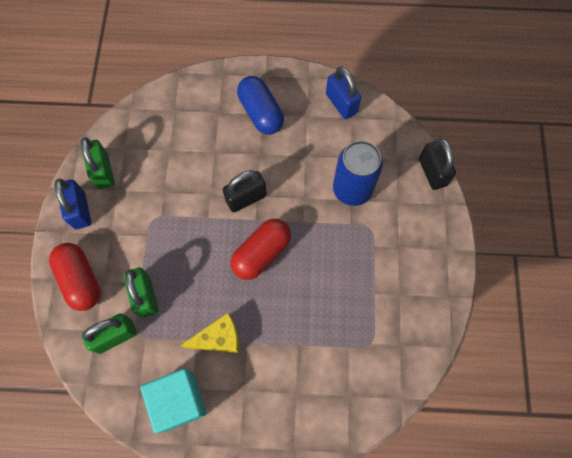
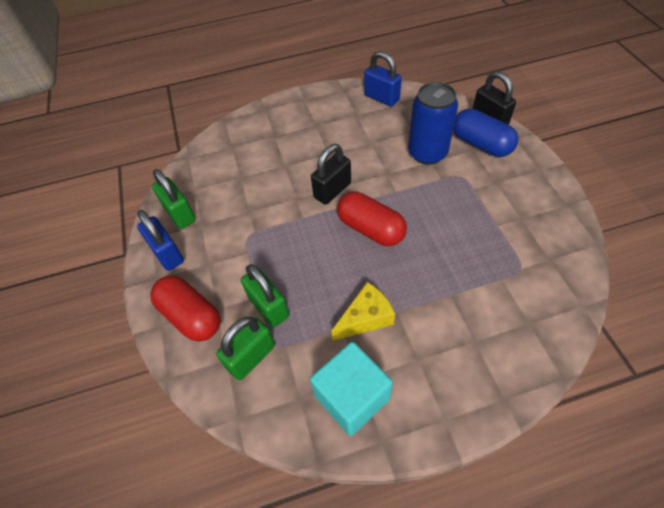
camera: 15 degrees left, 15 degrees down
red capsule [231,219,291,280] -> red capsule turned 75 degrees counterclockwise [337,192,407,246]
blue capsule [237,76,284,135] -> blue capsule moved to [453,109,518,157]

